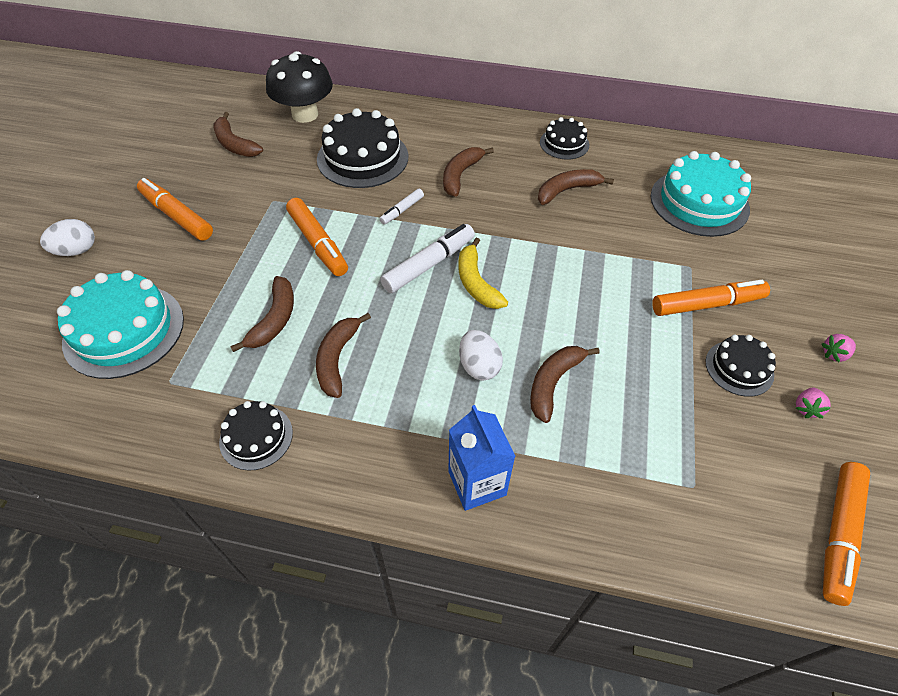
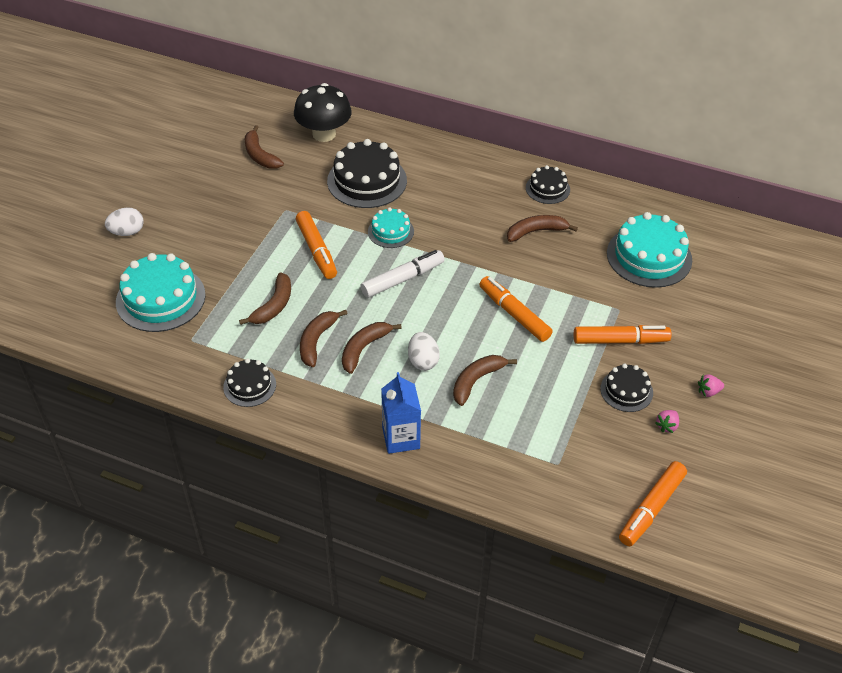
camera: 10 degrees right, 5 degrees down
orange marker [137,178,213,241] -> orange marker moved to [479,276,553,342]
white marker [380,189,424,224] -> turquoise cake [368,207,414,248]
brown banana [443,147,494,197] -> brown banana moved to [342,322,402,374]
yellow banana [458,238,508,309] -> none

